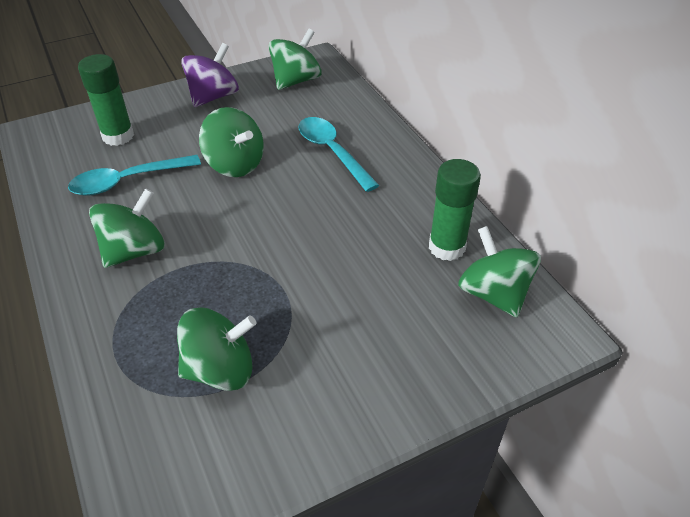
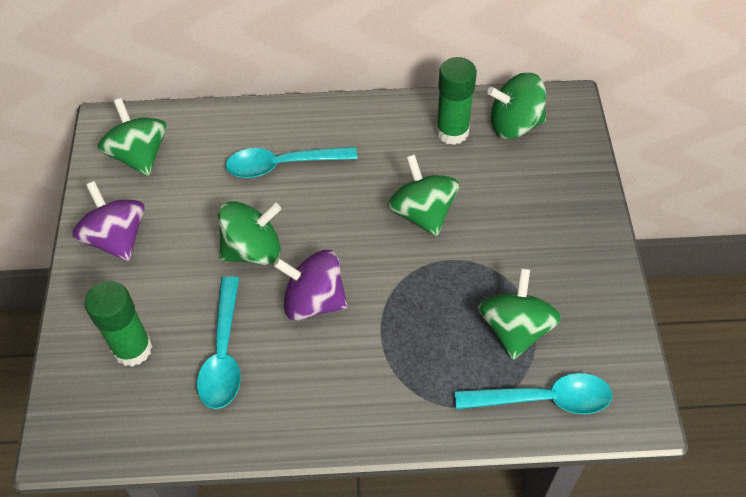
camera: 65 degrees left, 10 degrees up
green spinning top [89,188,165,268] -> green spinning top moved to [387,154,459,236]
none -> purple spinning top [273,250,348,321]
none -> turquoise spoon [455,373,612,414]

